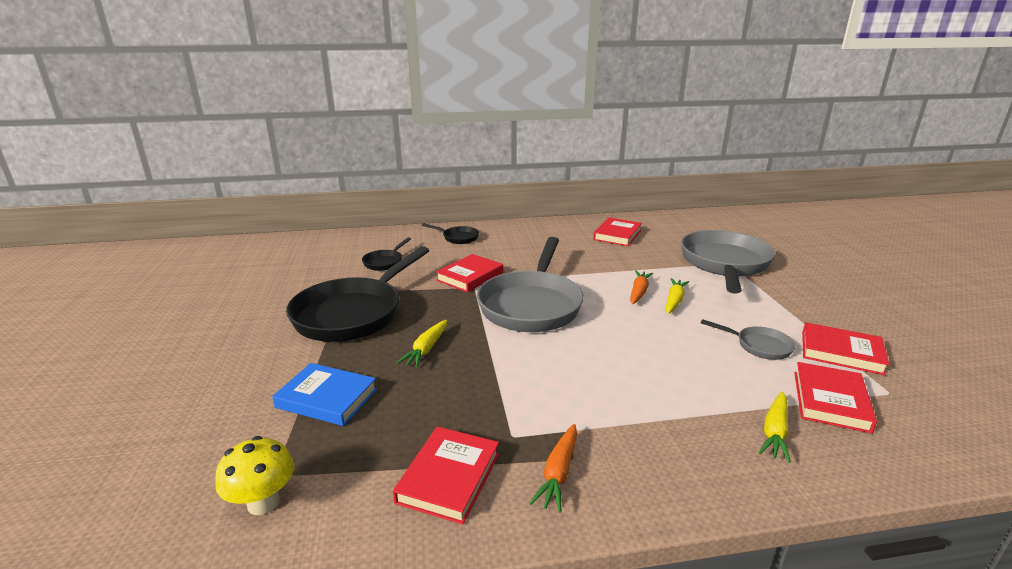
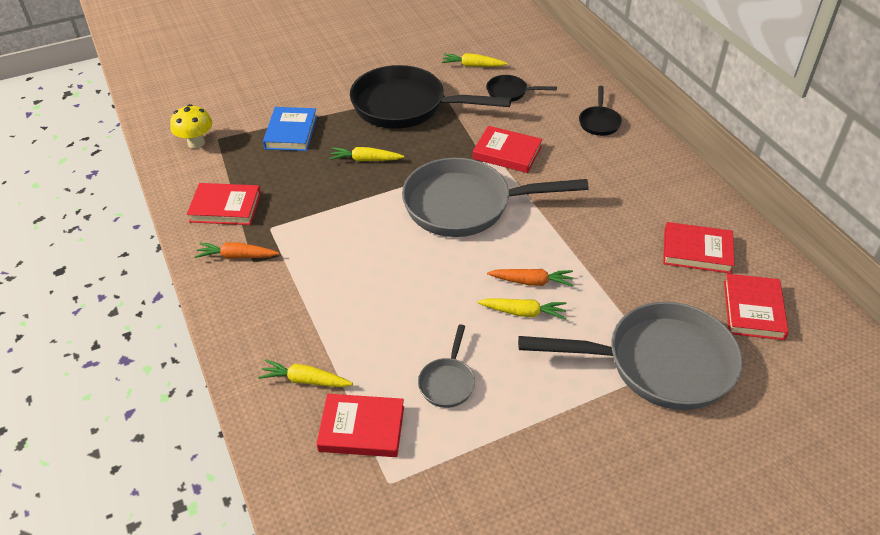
camera: 75 degrees right, 20 degrees up
red book [802,322,889,375] -> red book moved to [724,274,789,340]
none -> yellow carrot [442,53,507,67]

